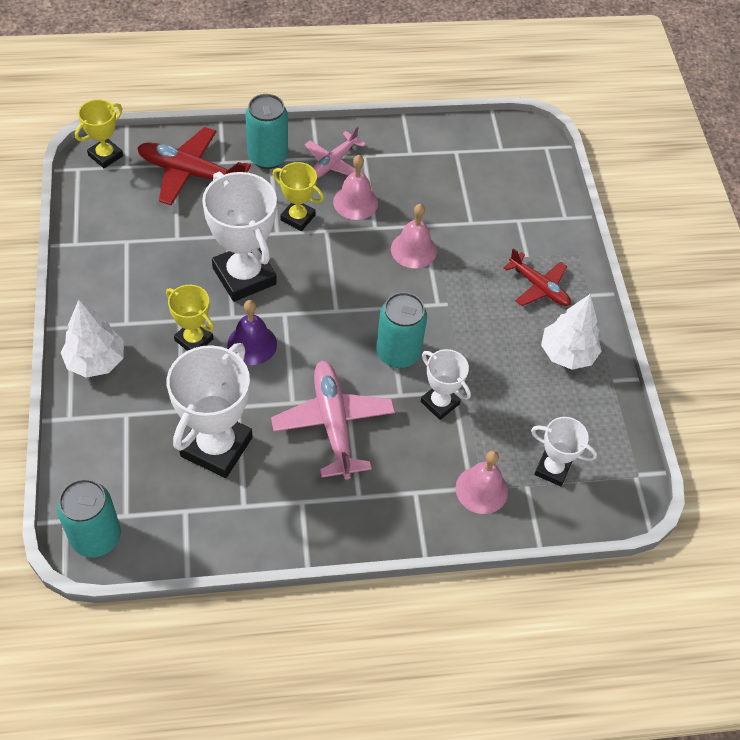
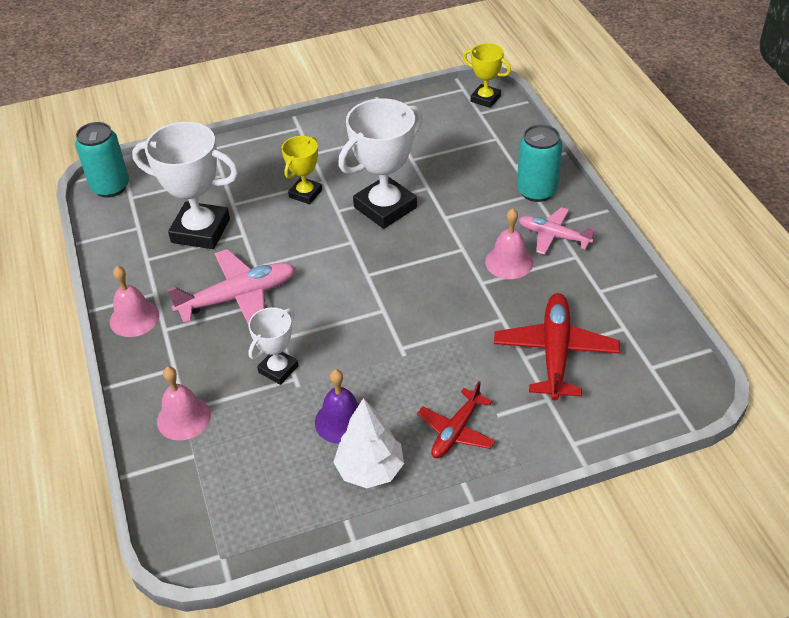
camera: 85 degrees right, 10 degrees down
white tree [60,300,124,378] -> none
red plane [137,127,251,206] -> red plane moved to [494,293,620,401]
purple bell [227,300,277,365] -> purple bell moved to [315,369,359,444]
yellow trophy [273,162,324,231] -> none
turquoise can [376,292,427,368] -> none
pink bell [391,204,437,268] -> pink bell moved to [110,266,159,337]
white trophy [531,417,597,486] -> none

